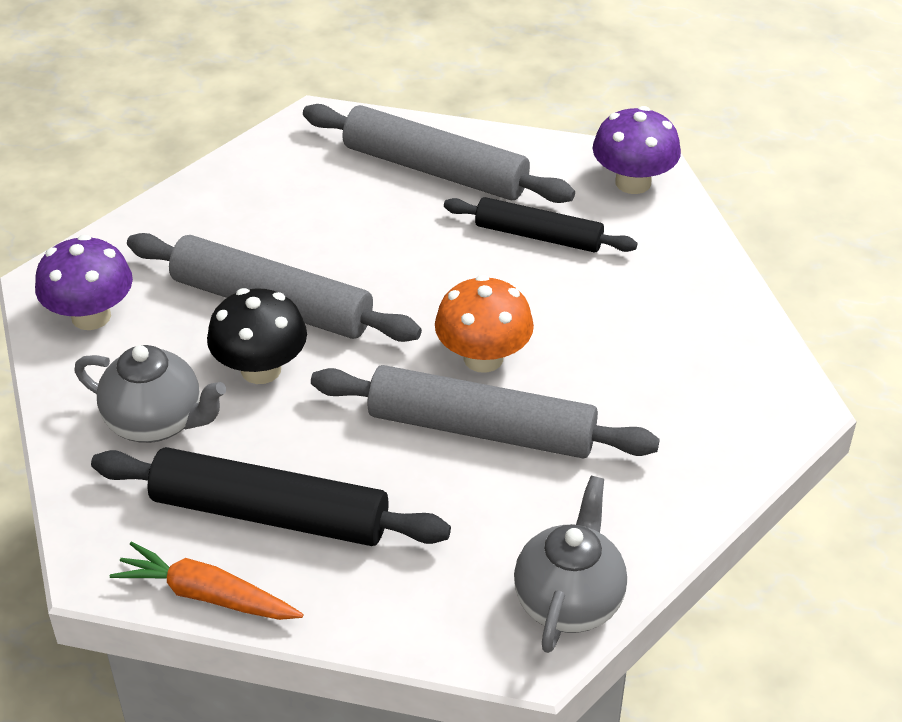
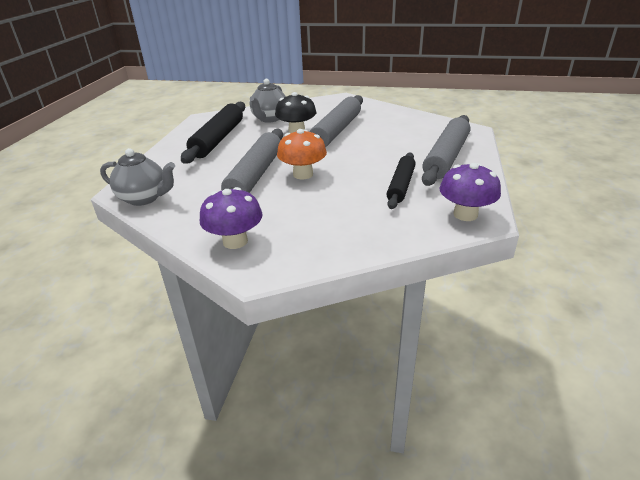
camera: 90 degrees right, 10 degrees down
purple mushroom [35,235,133,330] -> purple mushroom moved to [200,187,263,249]
orange carrot [110,541,304,620] -> none

